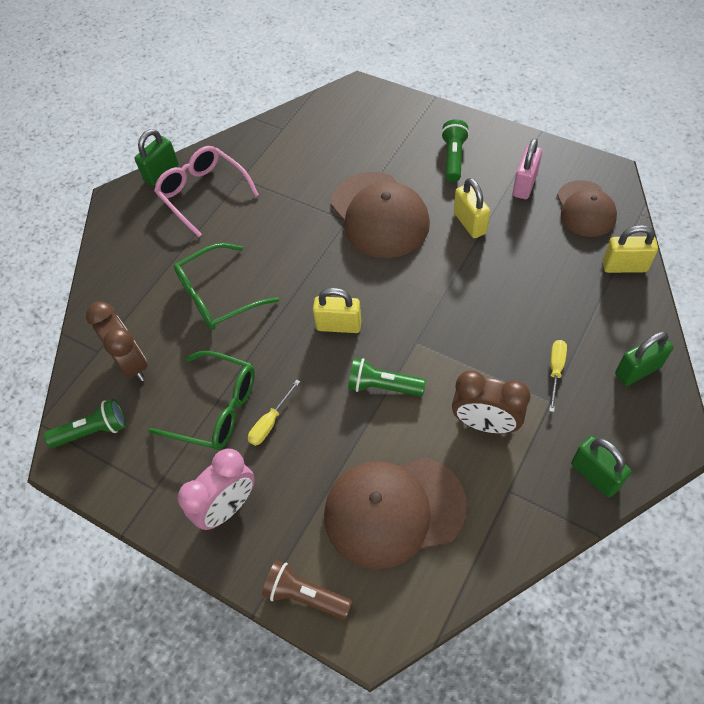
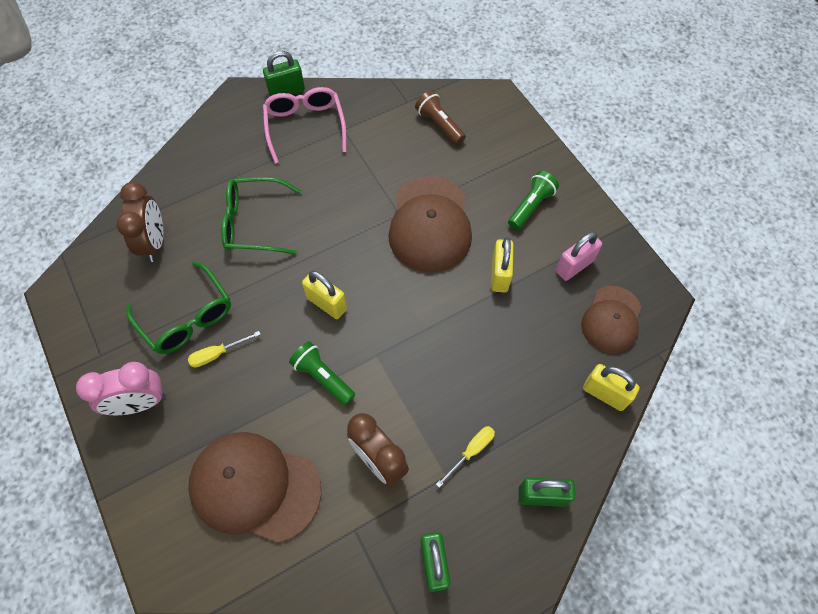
camera: 25 degrees right, 5 degrees up
green flashlight [44,399,126,448] -> none
brown flashlight [262,560,352,620] -> brown flashlight moved to [415,90,466,145]

